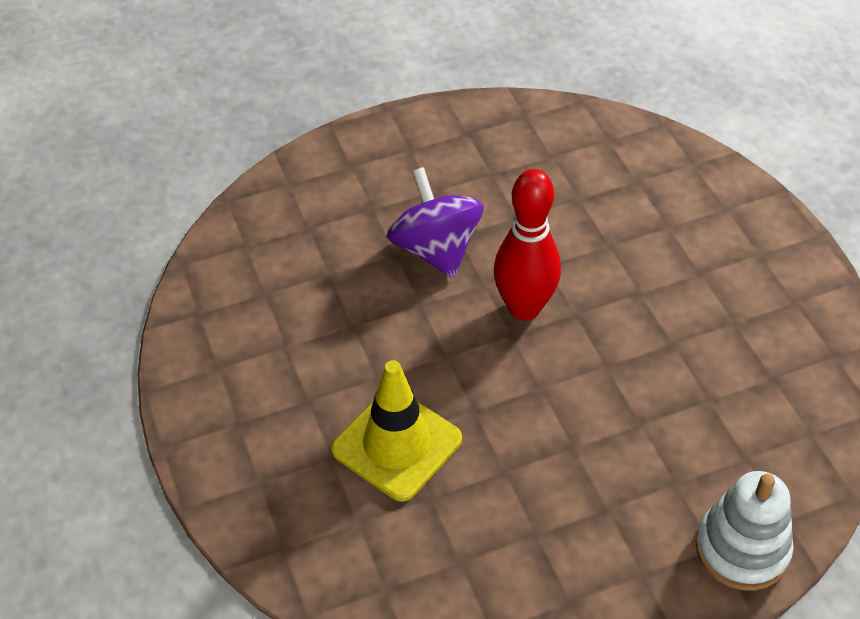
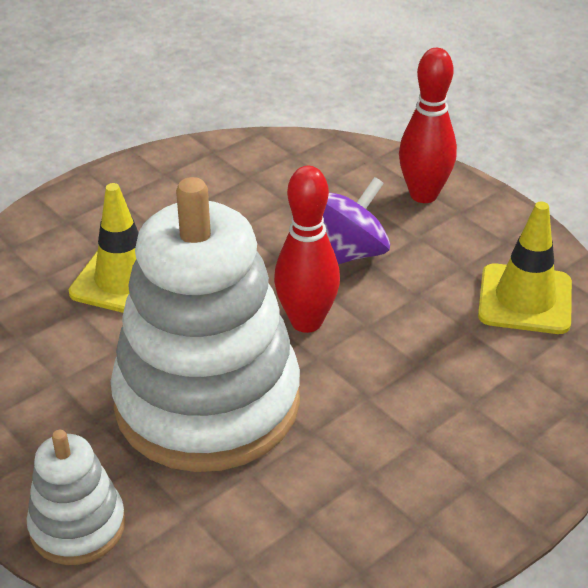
camera: 70 degrees right, 10 degrees down
none -> white stacking toy [111,177,300,472]
none -> red bowling pin [399,48,457,203]
none -> yellow traffic cone [478,201,572,334]

